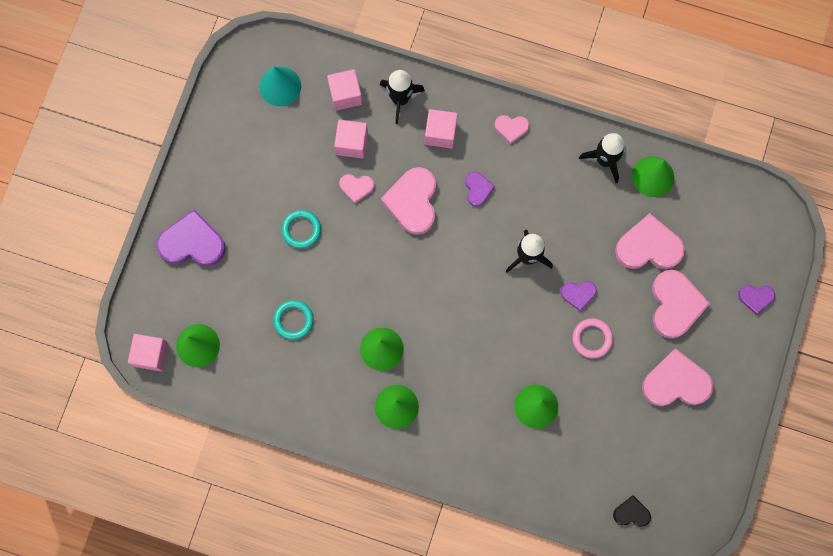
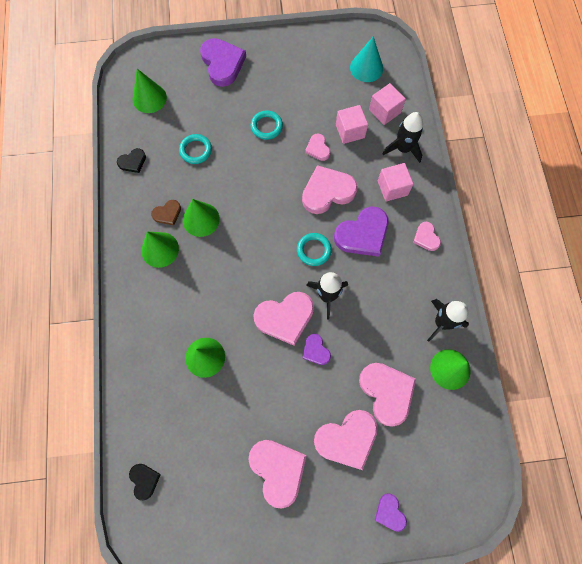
camera: 65 degrees right, 5 degrees down
pink cube [128,334,168,371] -> none
purple heart [465,172,495,207] -> purple heart [334,207,389,257], size x1.91
pink ring [572,318,613,358] -> none
none -> black heart [117,148,146,173]
none -> brown heart [151,200,181,225]
none -> pink heart [253,292,314,346]
none -> turquoise ring [297,233,332,266]

